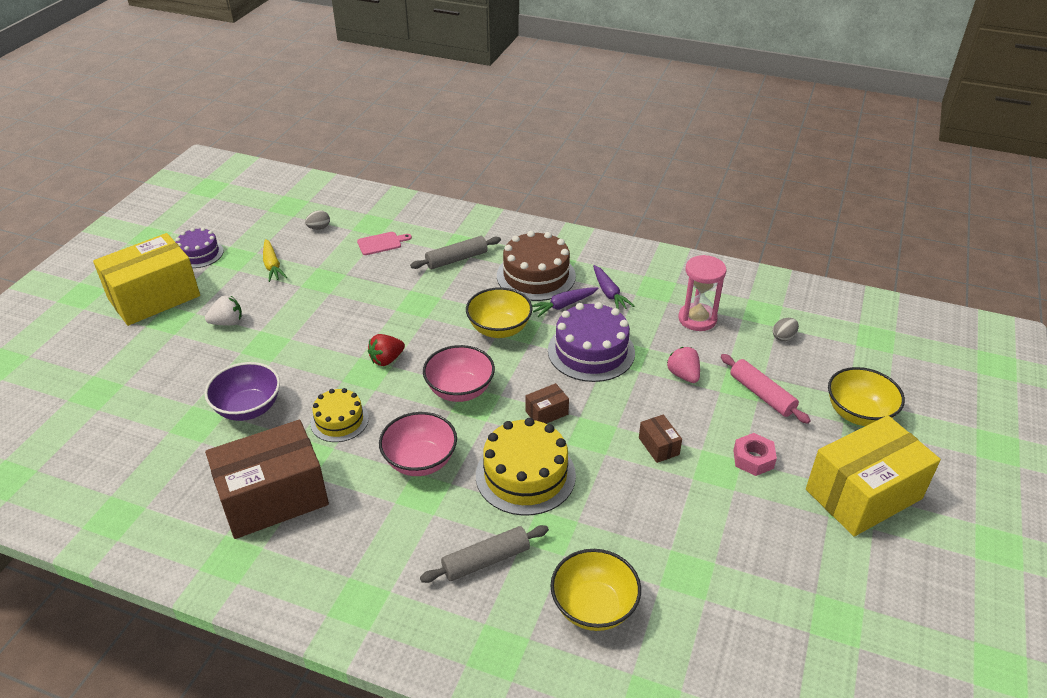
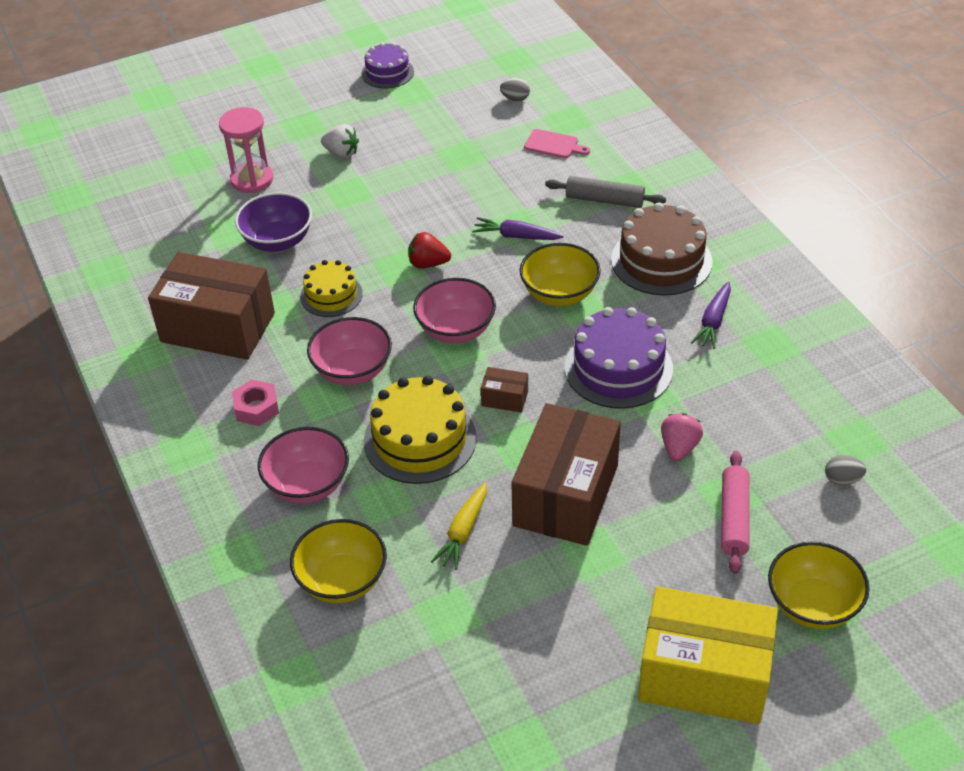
camera: 45 degrees right, 5 degrees up
yellow box [93,233,200,326] -> none
yellow carrot [263,239,287,282] -> yellow carrot moved to [431,483,487,570]
grey rolling pin [420,525,549,583] -> pink bowl [258,427,349,504]
purple carrot [532,287,598,317] -> purple carrot moved to [472,217,564,240]
brown box [639,415,682,463] -> brown box [511,403,621,546], size x2.43
pink hourglass [679,255,726,331] -> pink hourglass moved to [219,107,273,193]
pink nut [733,433,777,476] -> pink nut moved to [232,379,279,426]

